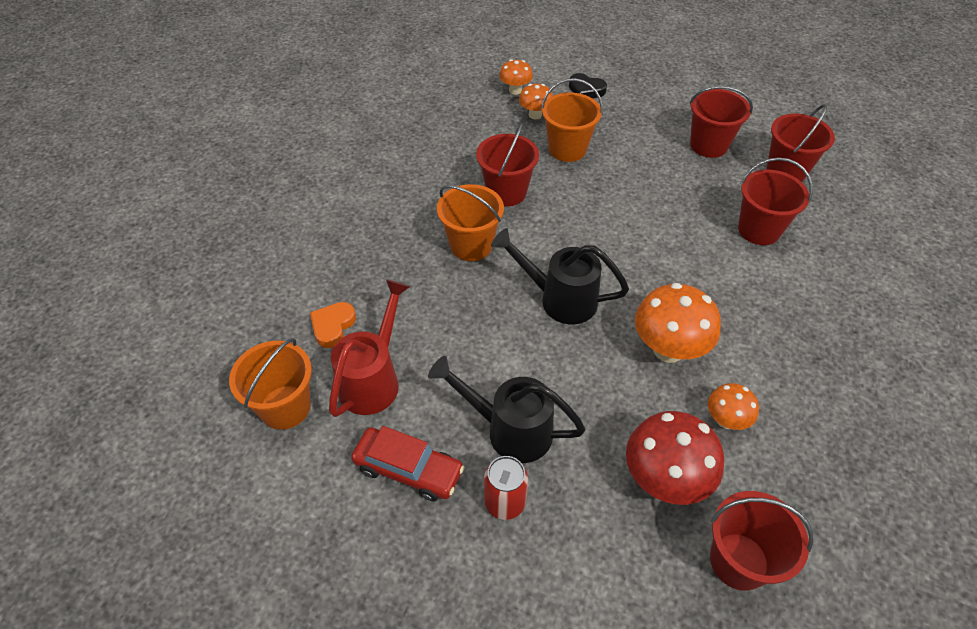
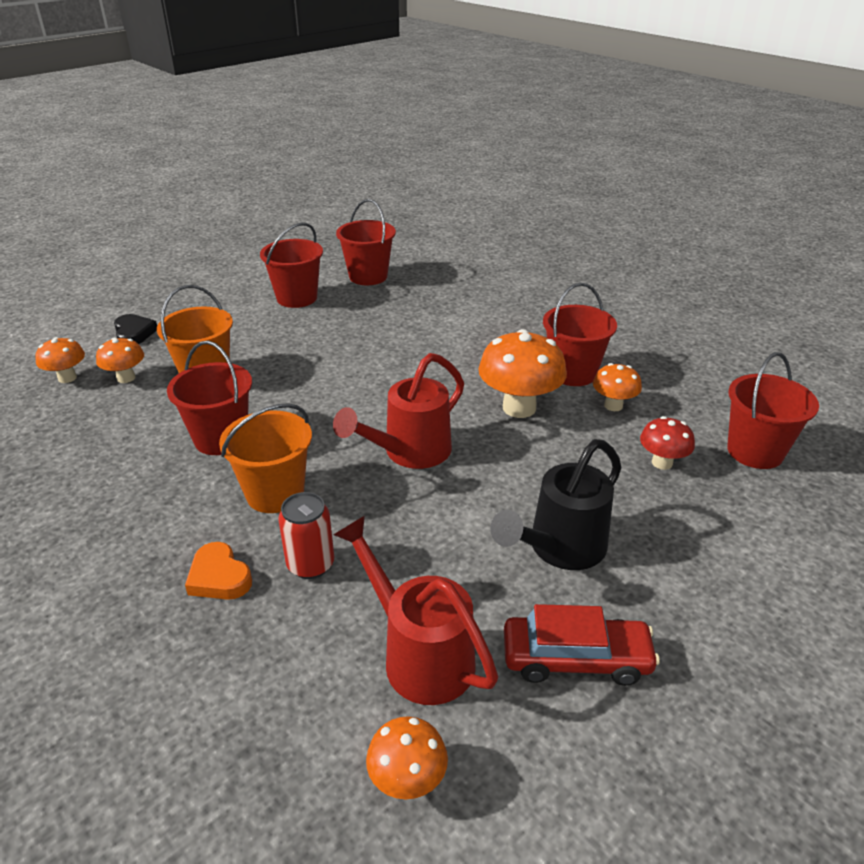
camera: 65 degrees left, 15 degrees down
orange bucket [229,338,312,430] -> orange mushroom [366,716,448,799]
orange heart [310,302,356,348] -> orange heart moved to [185,542,252,600]
red car [351,426,464,501] -> red car turned 45 degrees clockwise [504,604,660,686]
red can [484,456,528,520] -> red can moved to [278,492,334,579]
black watering can [491,228,629,324] -> red watering can [333,353,464,469]
black heart [569,73,607,98] -> black heart turned 75 degrees counterclockwise [114,314,157,344]
red mushroom [626,411,724,505] -> red mushroom [640,416,695,470], size x0.56
red bucket [738,157,812,245] -> red bucket moved to [543,283,617,386]

